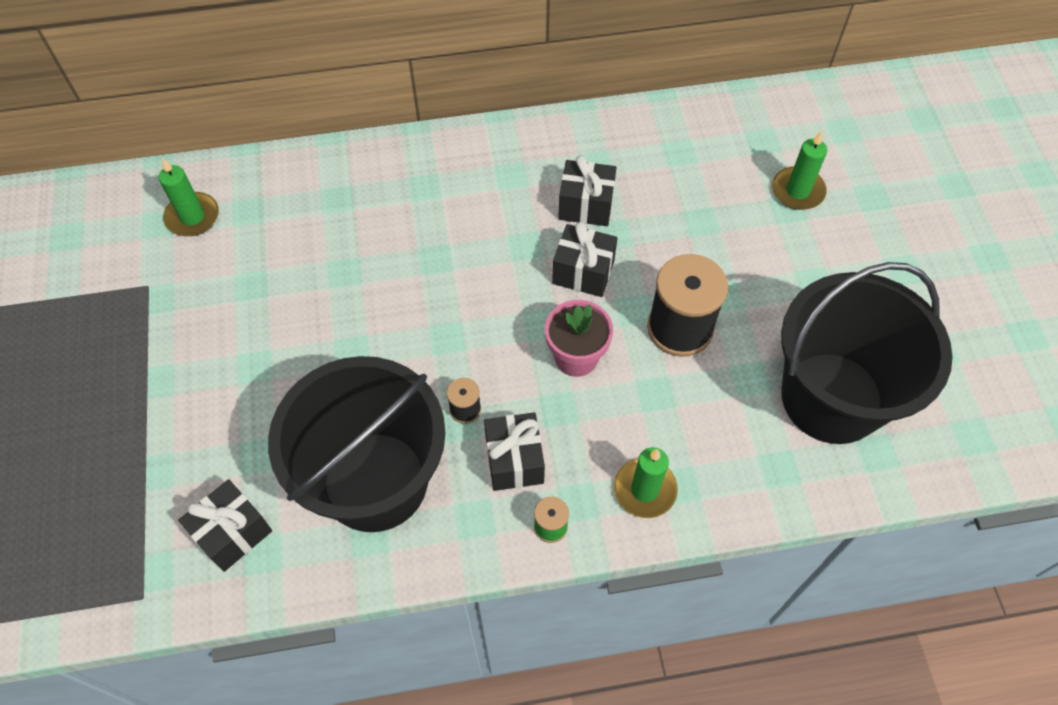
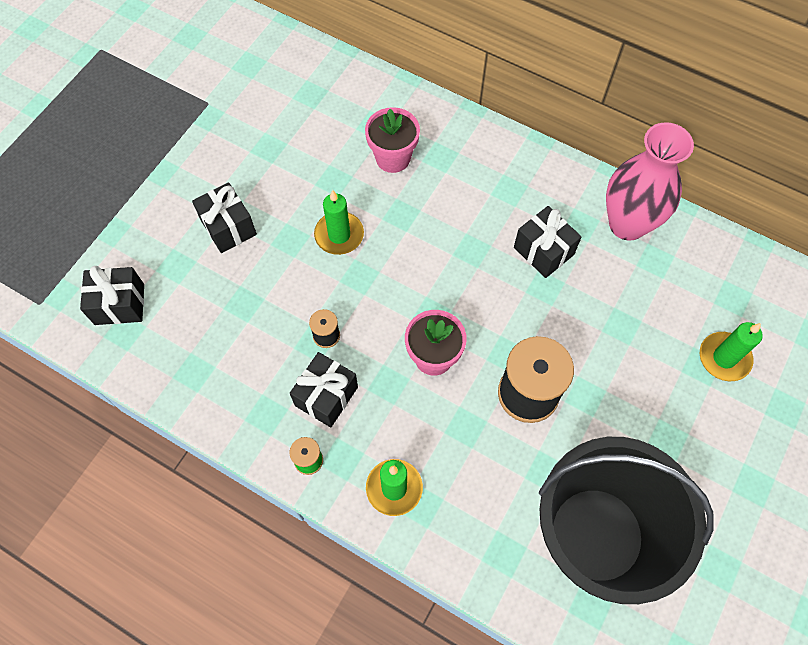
camera: 40 degrees right, 5 degrees up
green candle [159,158,219,236] -> green candle moved to [314,190,364,255]
black bucket [268,356,446,532] -> none
black gift [552,222,617,297] -> black gift moved to [192,182,257,253]
none -> pink flower pot [365,107,420,173]
none -> pink vase [606,122,694,241]

